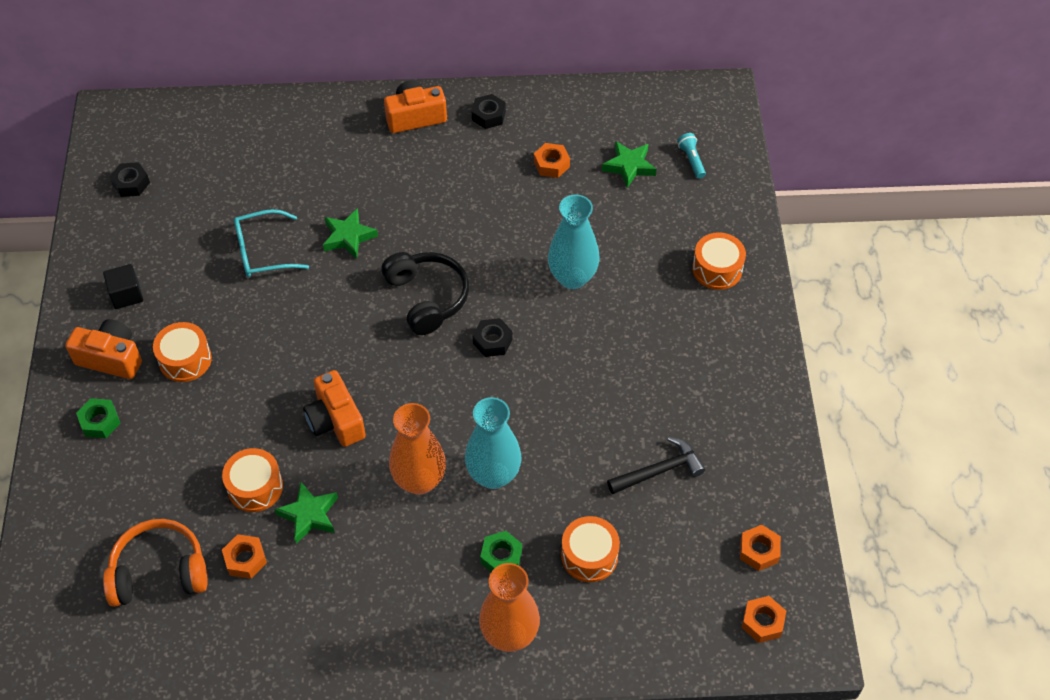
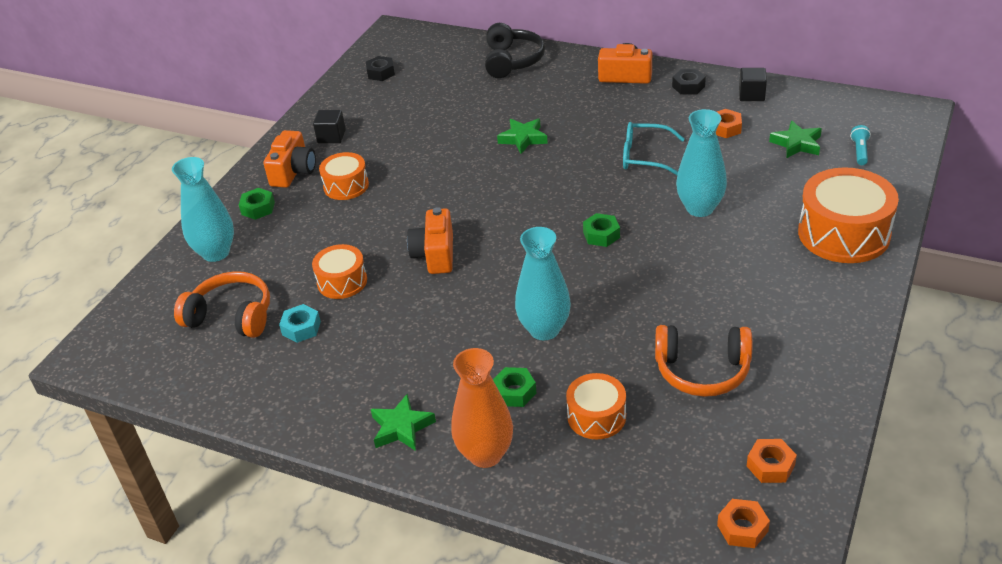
camera: 30 degrees right, 15 degrees down
orange camera [65,319,142,379] -> orange camera turned 60 degrees clockwise [263,130,316,188]
orange nut [222,534,267,579] -> turquoise nut [279,304,321,343]
turquoise glasses [234,209,309,277] -> turquoise glasses moved to [623,122,685,175]
green star [274,482,338,544] -> green star moved to [371,394,436,451]
black headphones [381,252,469,335] -> black headphones moved to [485,23,545,78]
orange vase [389,403,446,495] -> none
black nut [473,318,513,357] -> green nut [583,213,620,247]
black hammer [607,437,705,494] -> orange headphones [655,325,752,397]
orange drum [692,232,746,290] -> orange drum [798,167,899,263], size x1.76
none -> turquoise vase [172,157,234,262]
none -> black cube [739,68,767,101]

